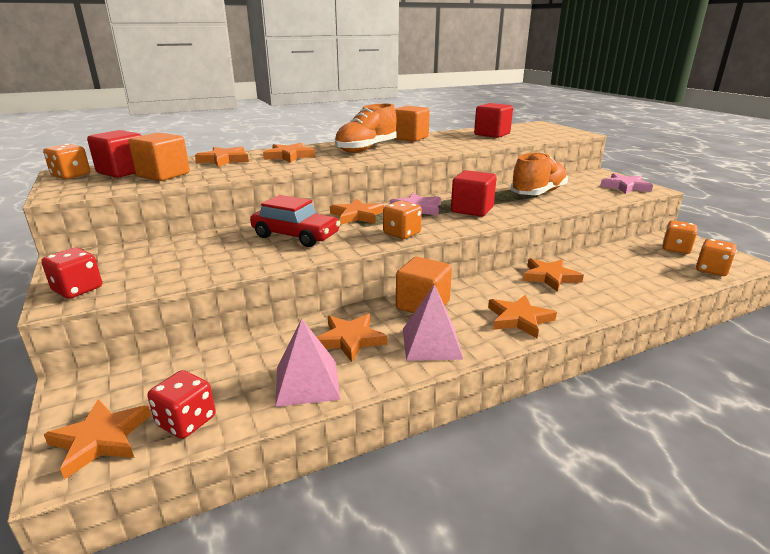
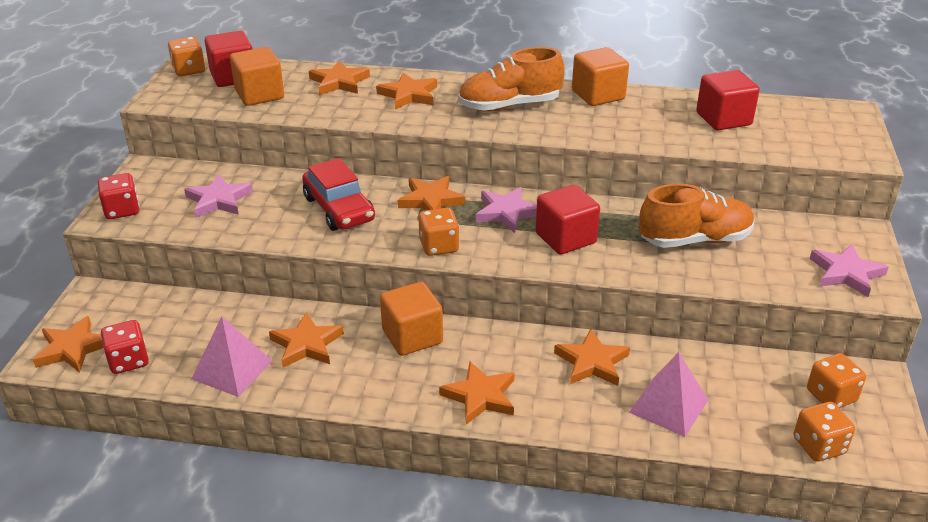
camera: 35 degrees right, 10 degrees up
pink pyramid [403,284,463,361] -> pink pyramid moved to [629,352,708,437]
none -> pink star [184,174,253,218]

